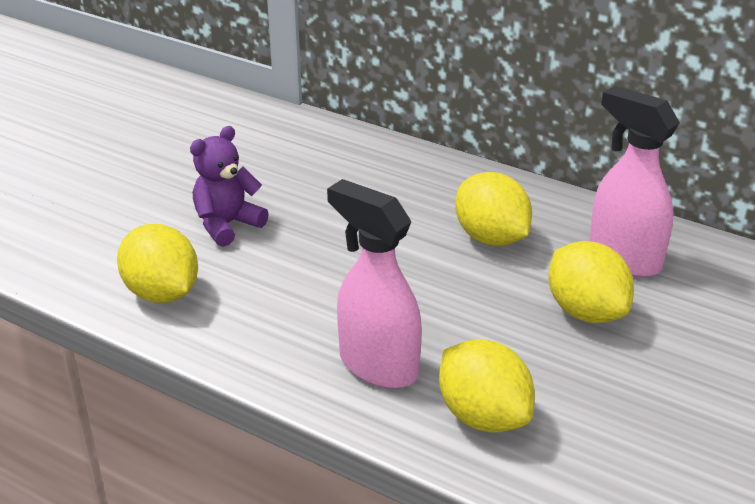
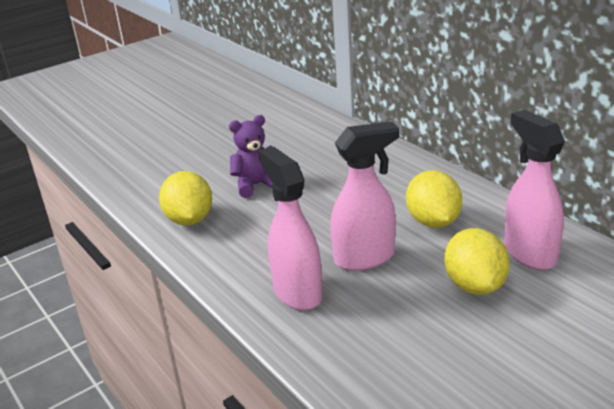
camera: 25 degrees right, 5 degrees down
yellow lemon [439,339,535,432] -> none
none -> pink spray bottle [330,121,399,271]

